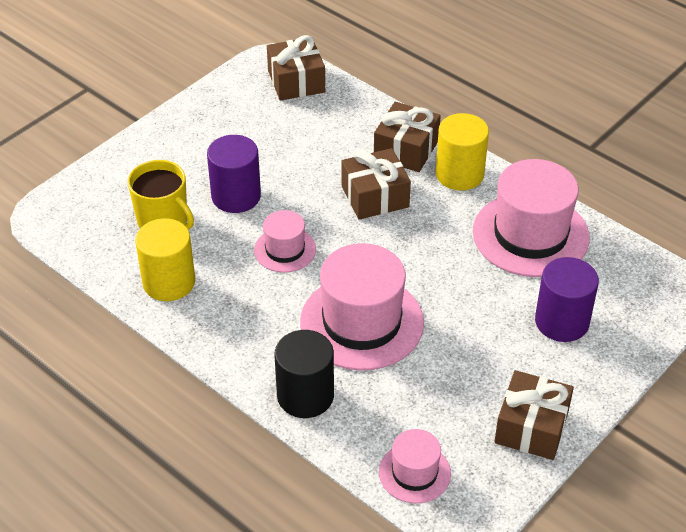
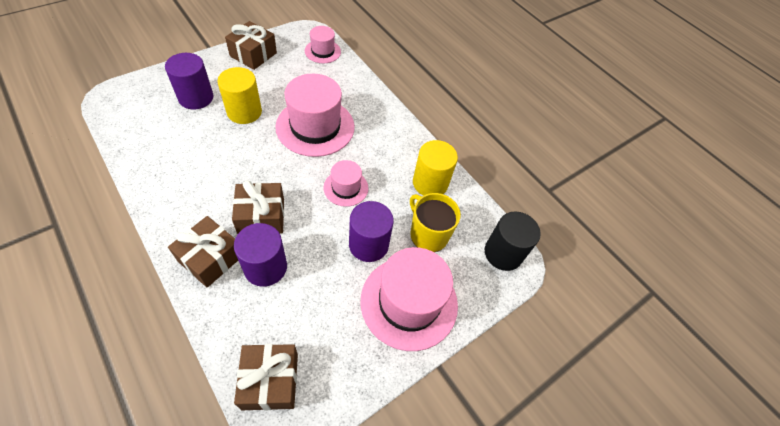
camera: 175 degrees left, 10 degrees up
black cylinder [274,330,334,418] -> black cylinder moved to [485,212,541,271]
yellow cylinder [436,113,489,191] -> yellow cylinder moved to [217,67,262,124]
pink hat [473,159,590,277] -> pink hat moved to [361,247,458,351]
none -> purple cylinder [234,223,287,287]

